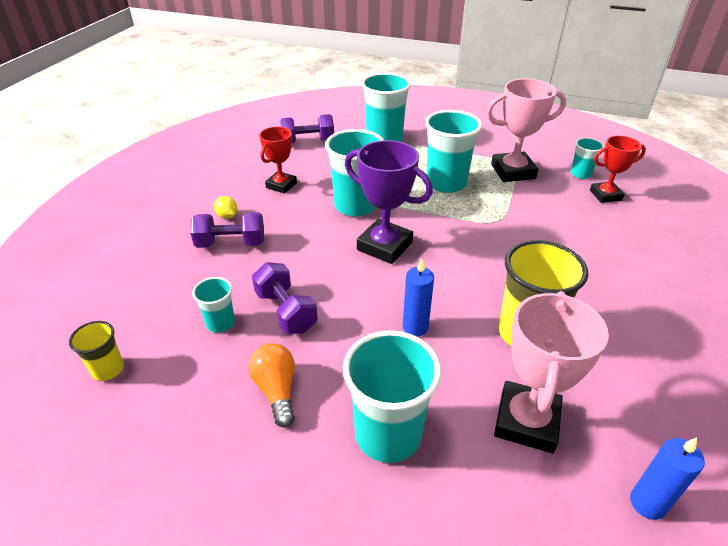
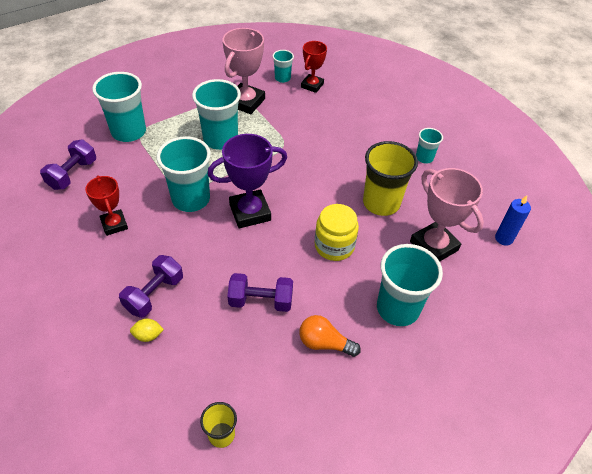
camera: 55 degrees left, 10 degrees up
turquoise cup [192,277,235,333] -> turquoise cup moved to [416,128,443,164]
yellow lemon [214,196,238,219] -> yellow lemon moved to [130,319,164,342]
blue candle [403,258,434,337] -> yellow jar [315,204,359,261]

